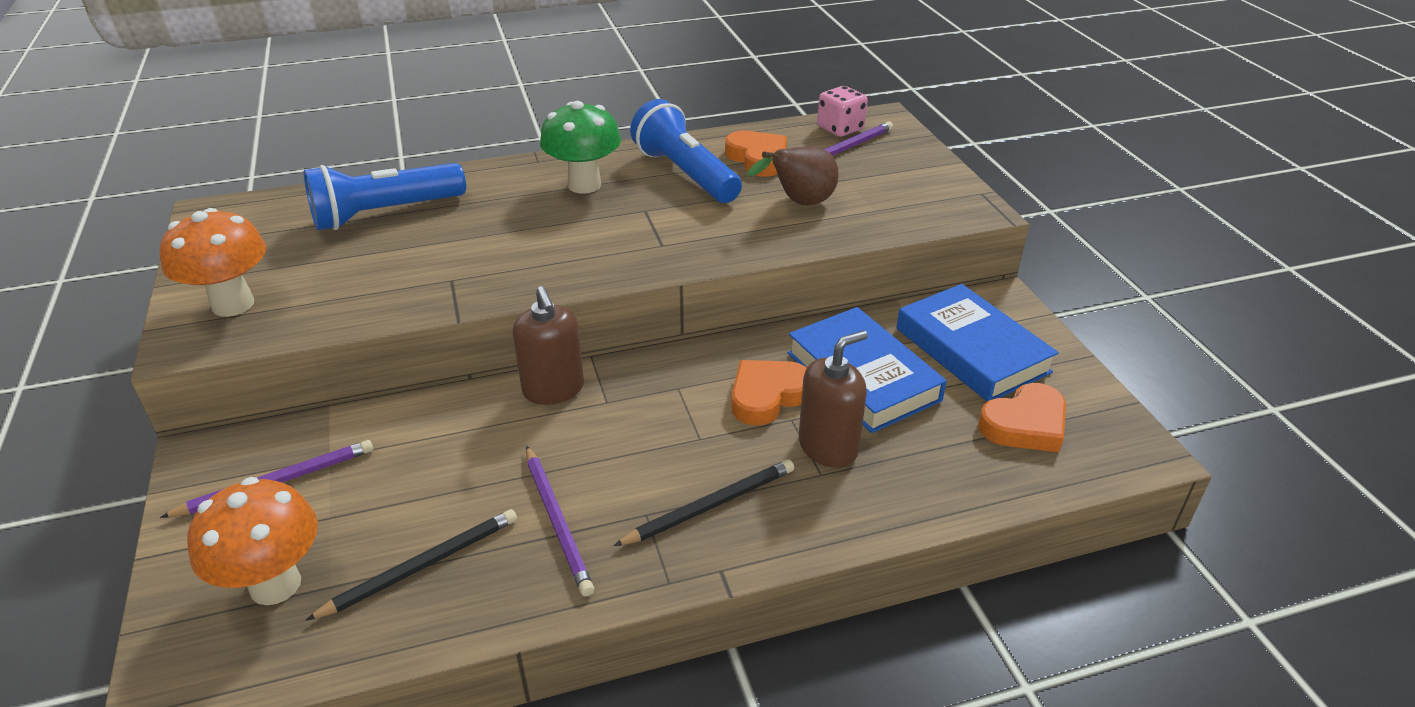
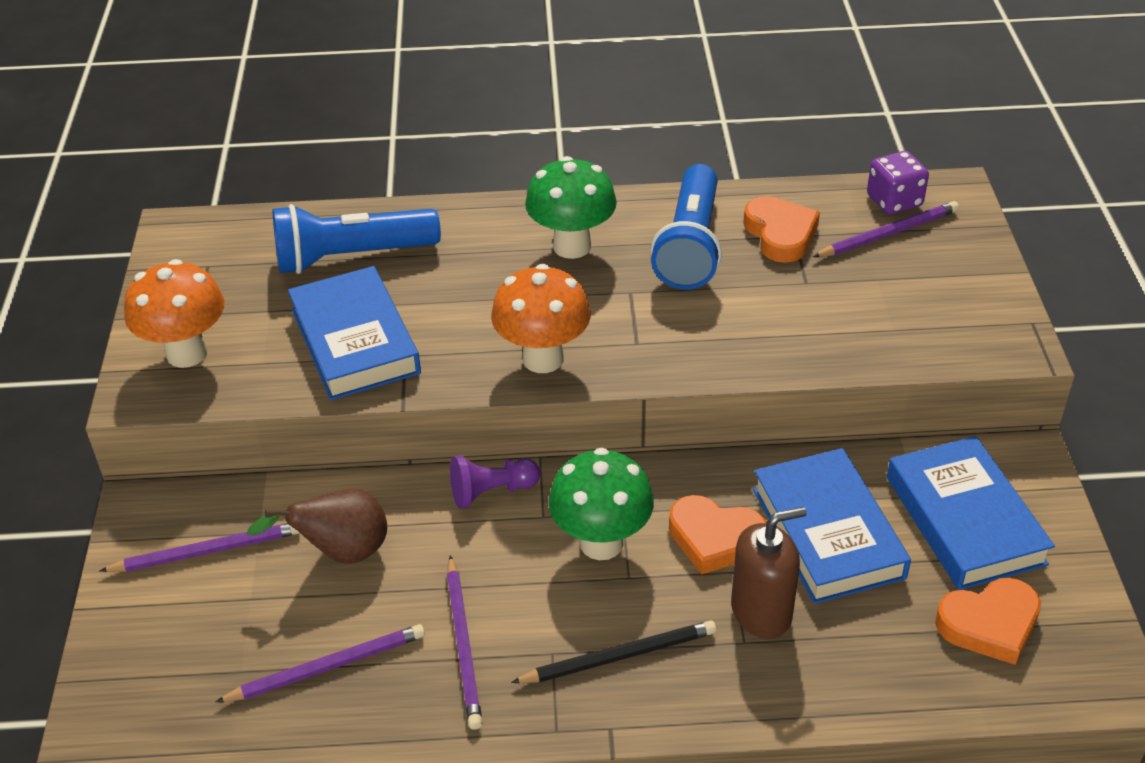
camera: 15 degrees right, 5 degrees up
orange mushroom [187,477,318,605] -> orange mushroom moved to [491,264,591,373]
black pencil [305,509,517,621] -> purple pencil [216,624,425,702]
brown soap dispenser [512,286,584,405] -> purple pawn [450,455,540,508]
blue flashlight [630,99,742,203] -> blue flashlight turned 150 degrees counterclockwise [651,164,722,290]
orange heart [731,360,807,425] -> orange heart turned 135 degrees counterclockwise [669,495,766,575]
brown pear [747,147,839,205] -> brown pear moved to [247,489,387,564]
pink dice [817,86,868,137] -> purple dice [867,151,929,215]
none -> blue book [288,266,421,400]
none -> green mushroom [548,448,654,560]

